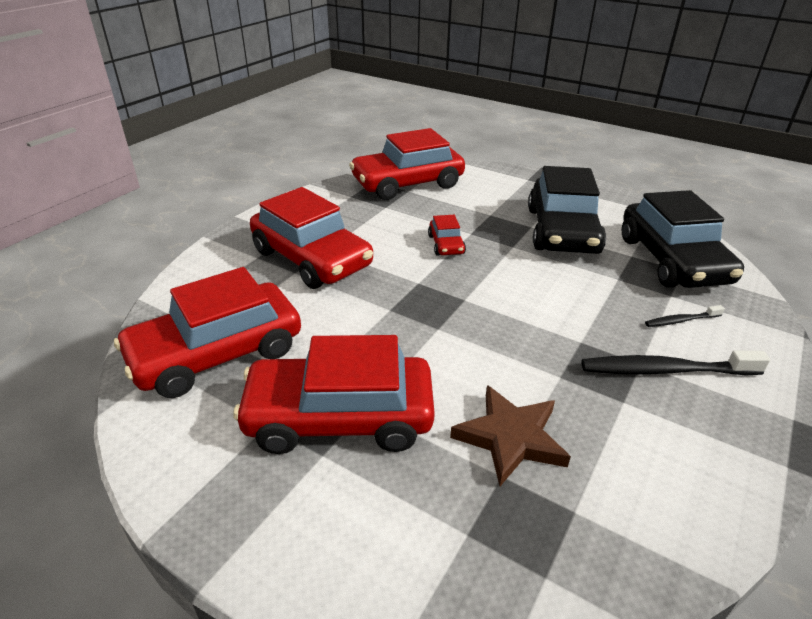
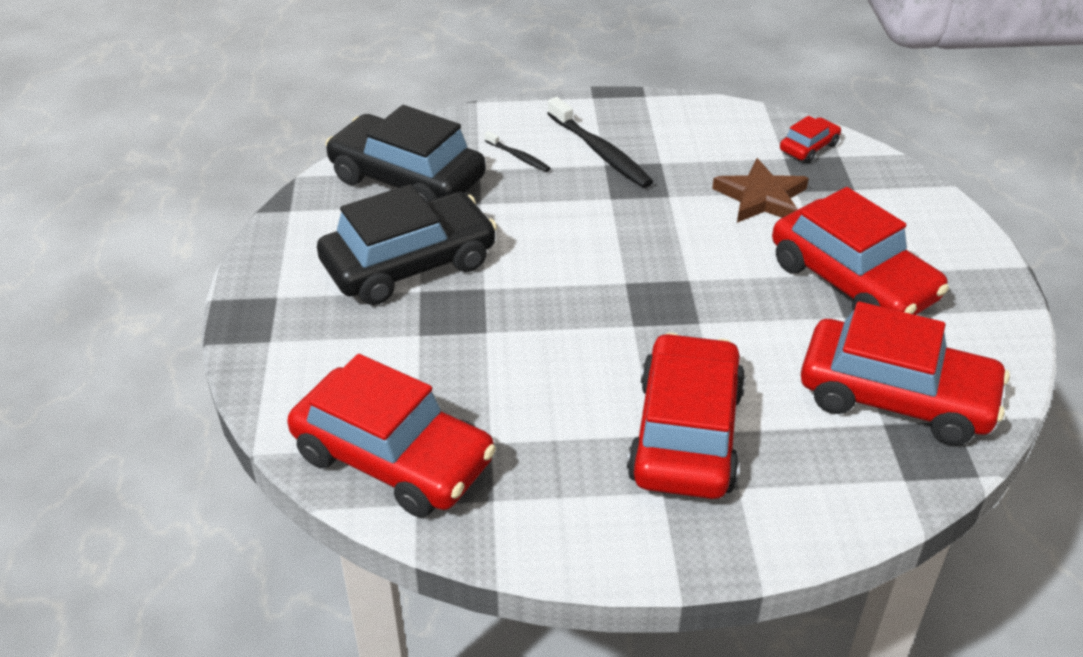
camera: 125 degrees left, 5 degrees up
red car [428,215,466,256] -> red car moved to [780,116,841,163]
black car [622,190,744,288] -> black car turned 105 degrees counterclockwise [325,105,486,202]

